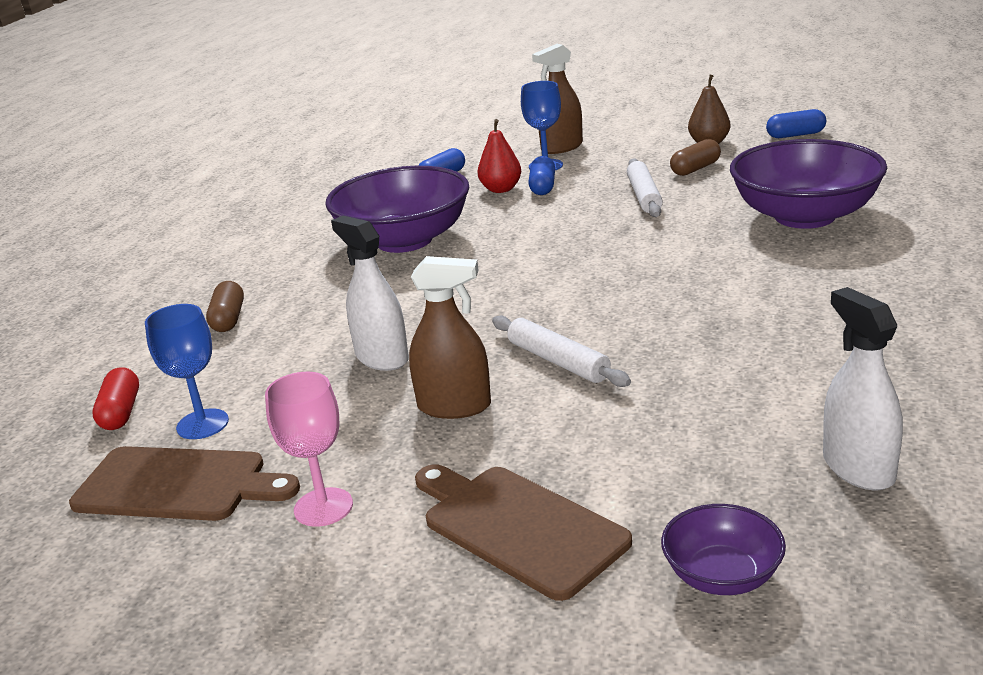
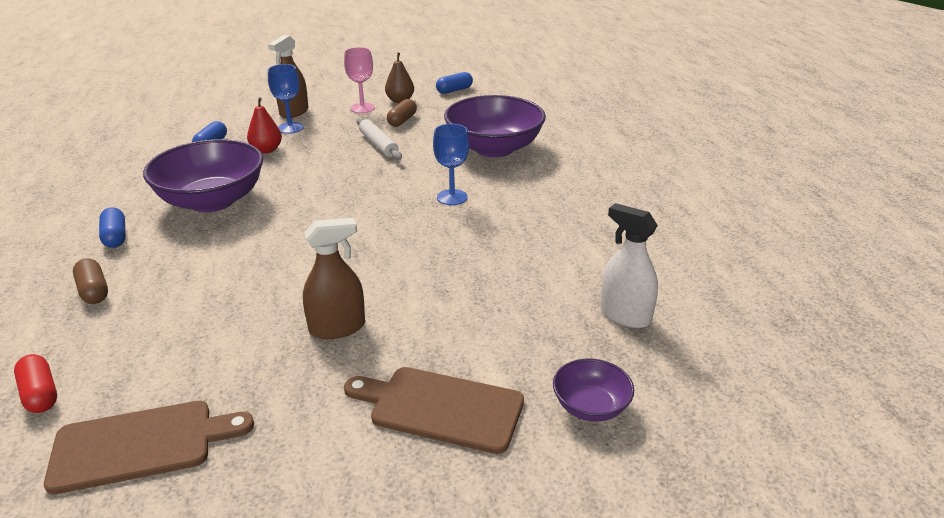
camera: 30 degrees left, 5 degrees up
blue goblet [145,304,229,439] -> blue goblet moved to [433,124,469,205]
pink goblet [265,372,353,527] -> pink goblet moved to [344,47,375,113]
white spray bottle [331,216,409,371] -> none
white rolling pin [492,315,631,387] -> none
blue capsule [528,156,555,195] -> blue capsule moved to [99,207,126,248]

